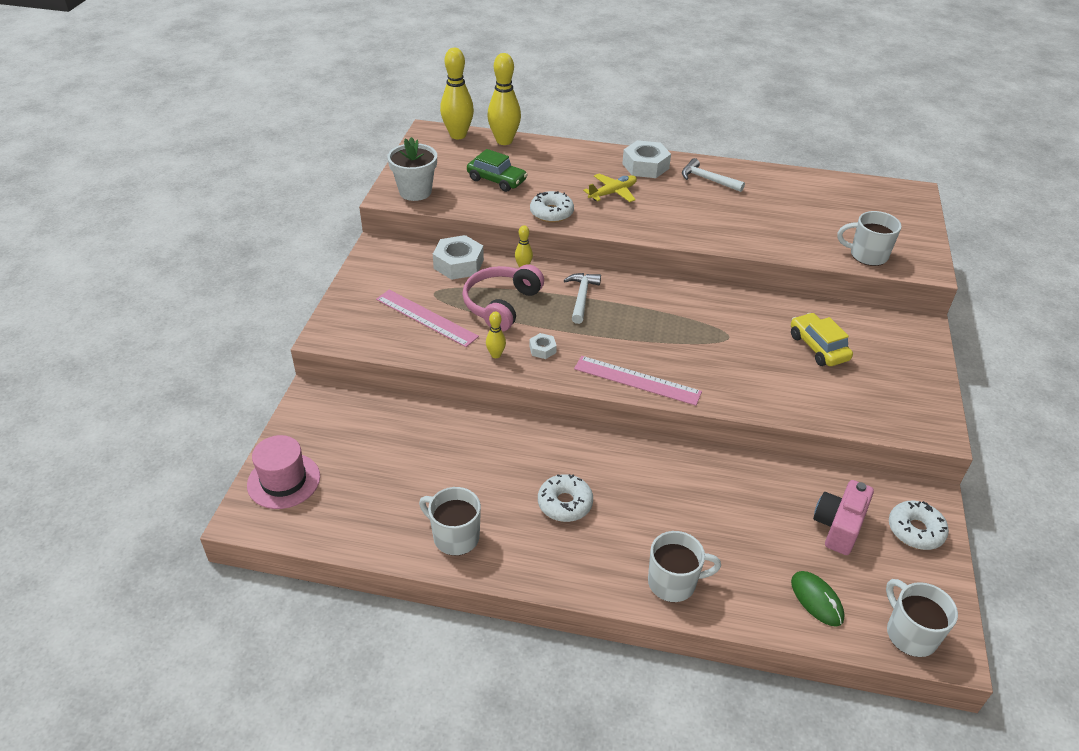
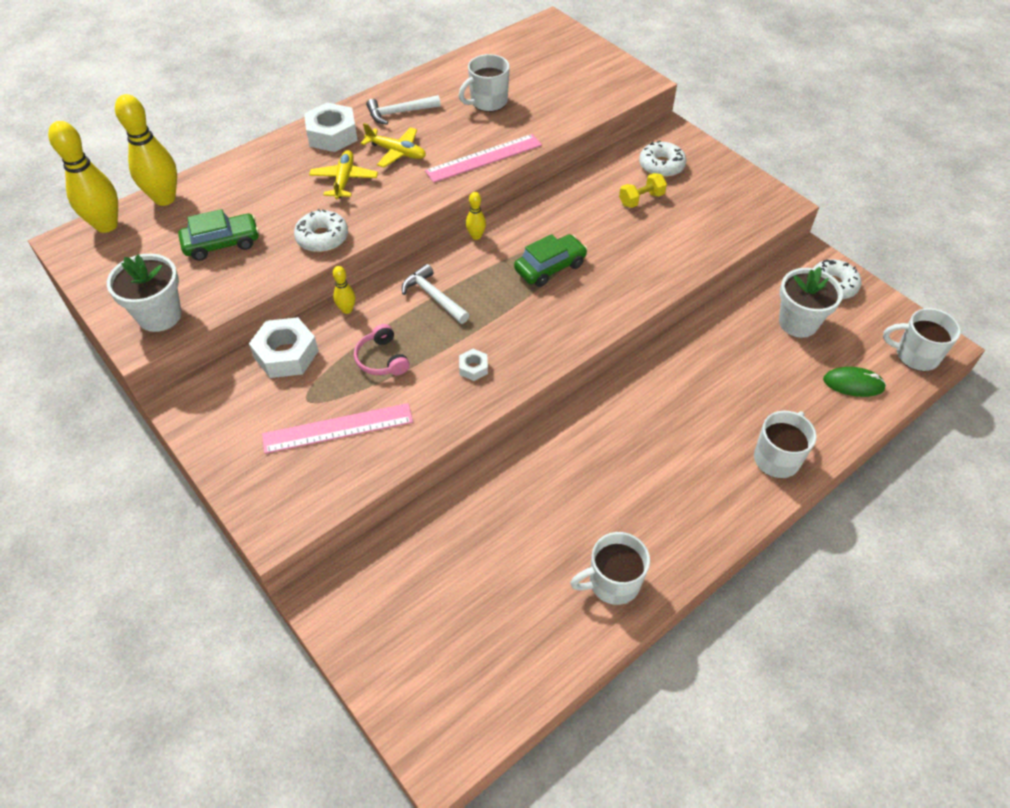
camera: 50 degrees left, 10 degrees up
pink hat [247,435,320,509] -> none
pink headphones [462,264,544,332] -> pink headphones [354,324,410,375], size x0.58
yellow bowling pin [486,312,506,358] -> yellow bowling pin moved to [466,192,486,240]
white donut [538,474,593,522] -> white donut moved to [639,141,687,177]
pink ruler [574,356,702,406] -> pink ruler moved to [425,134,542,183]
yellow car [791,313,853,366] -> yellow dumbbell [619,173,667,208]
pink camera [813,480,874,555] -> white flower pot [779,267,843,338]
white mug [838,211,902,266] -> white mug moved to [459,54,510,112]
none -> yellow plane [361,123,426,168]
none -> green car [514,234,588,287]

